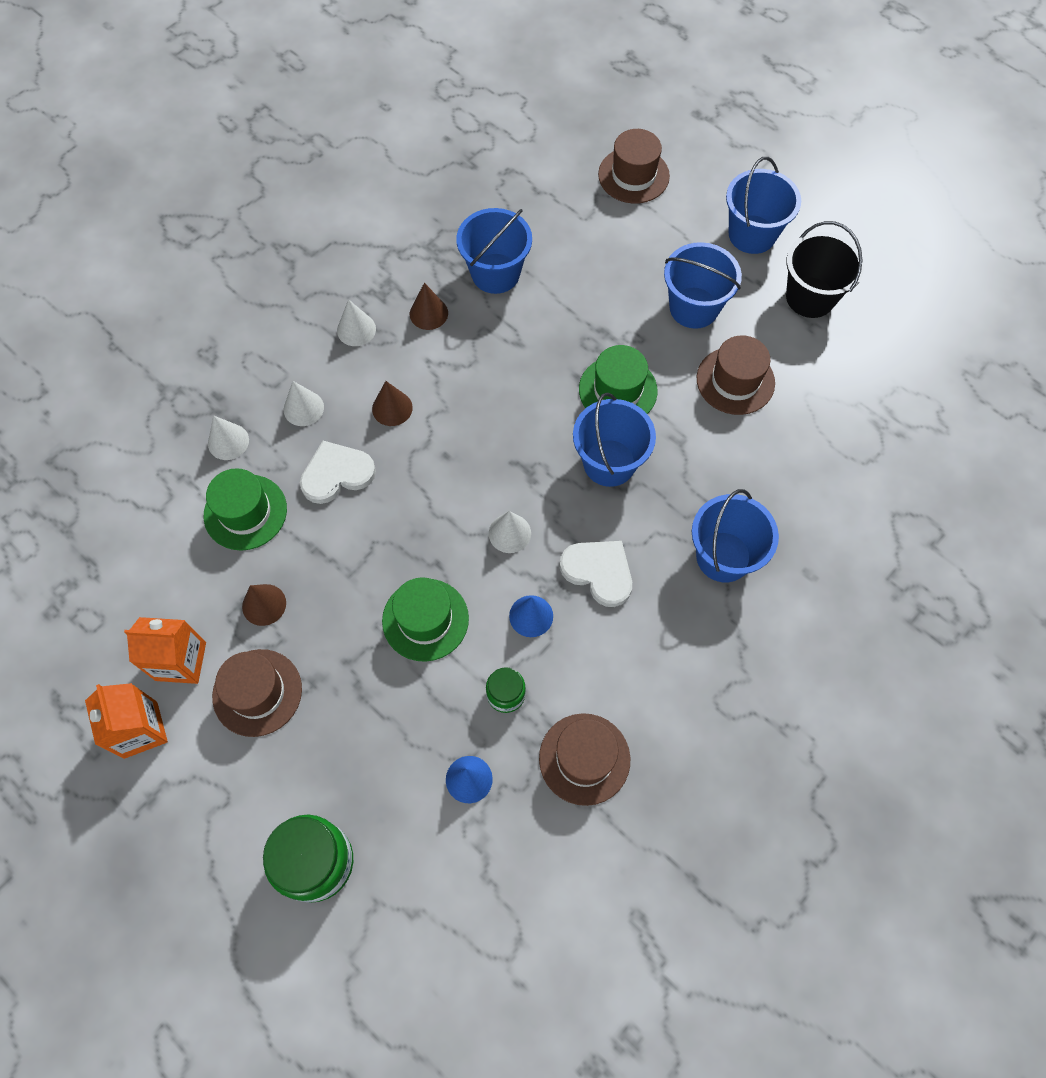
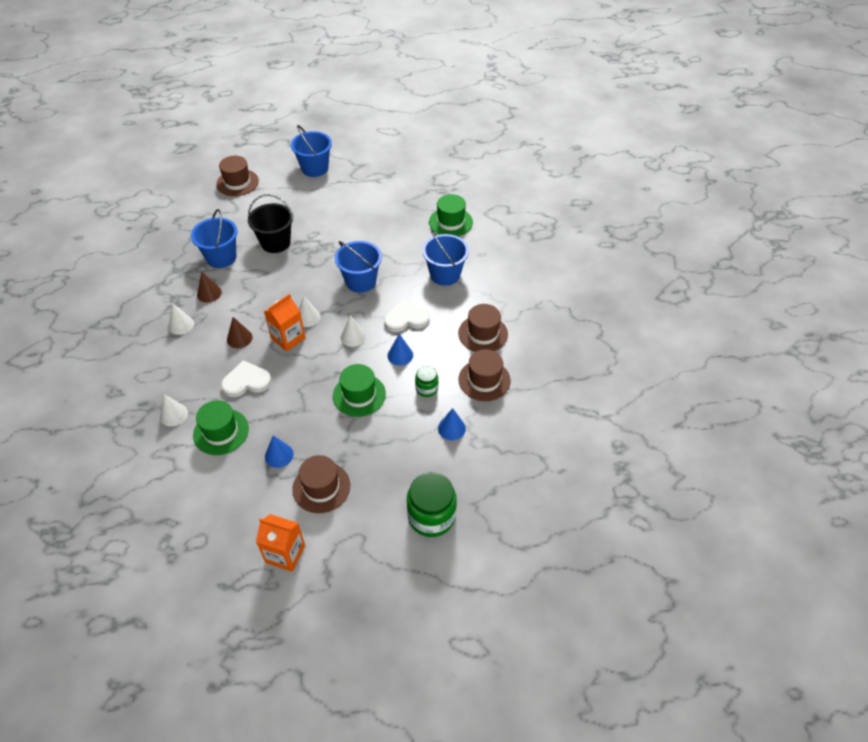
camera: 50 degrees left, 15 degrees down
orange carton [124,617,206,684] -> orange carton moved to [264,294,306,352]
brown cone [242,584,286,626] -> blue cone [265,436,294,468]
white cone [284,381,324,426] -> white cone moved to [299,296,321,327]
white heart [300,441,376,504] -> white heart turned 60 degrees clockwise [221,360,271,397]
green hat [579,345,658,414] -> green hat moved to [429,194,473,236]
blue bucket [664,242,742,329] -> none
brown hat [697,335,775,415] -> brown hat moved to [458,304,508,352]
black bucket [786,221,864,318] -> black bucket moved to [248,194,294,253]

